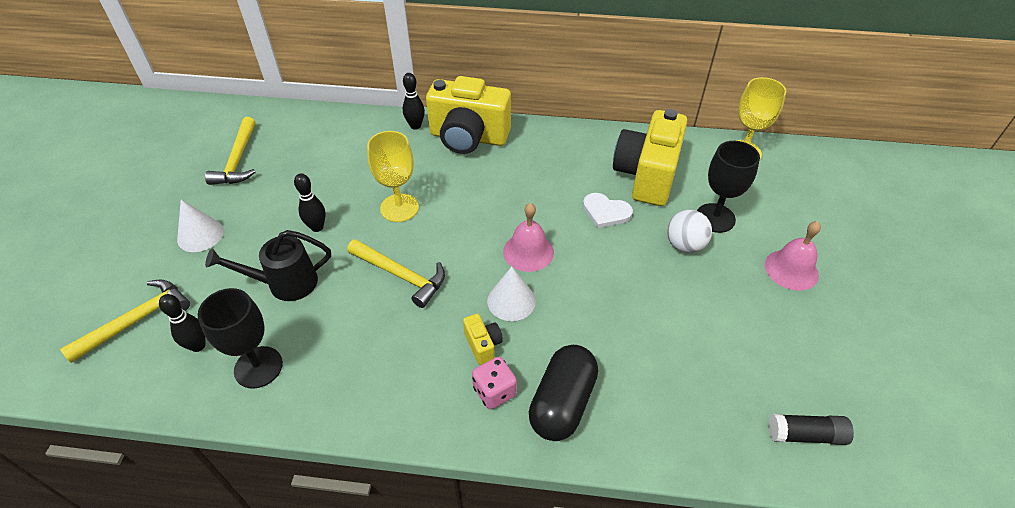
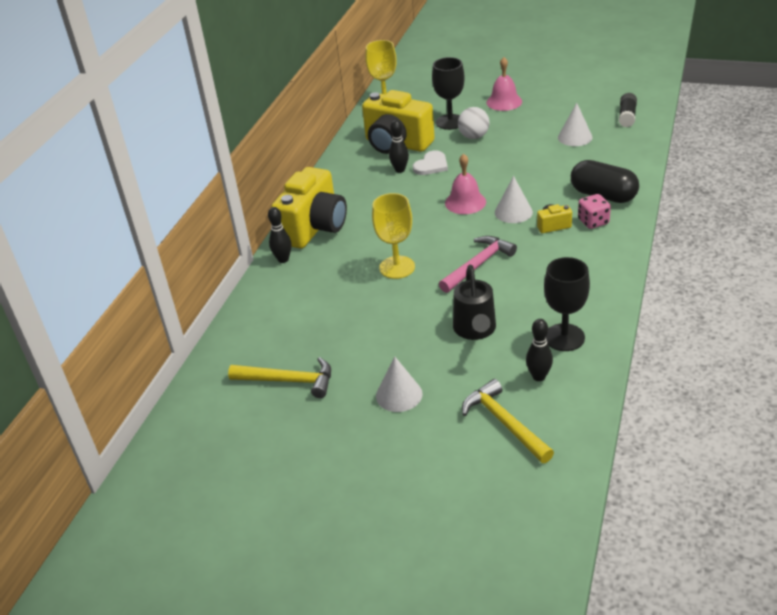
camera: 75 degrees left, 10 degrees down
black bowling pin [294,173,326,232] -> black bowling pin moved to [389,120,409,173]
yellow hammer [347,239,445,308] -> pink hammer [439,236,517,293]
none -> white cone [558,103,593,146]

